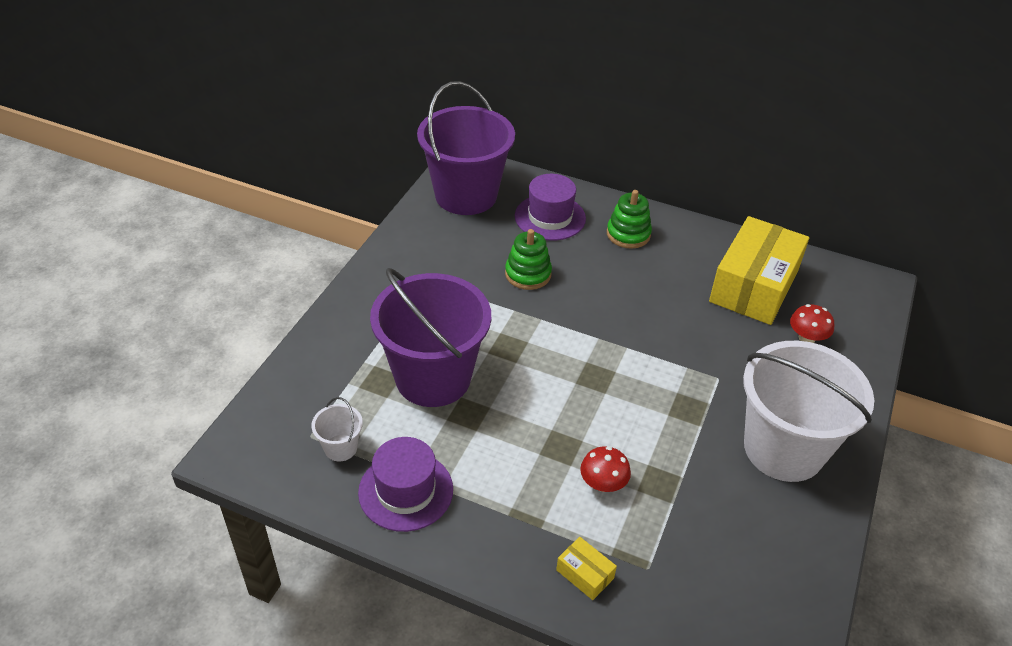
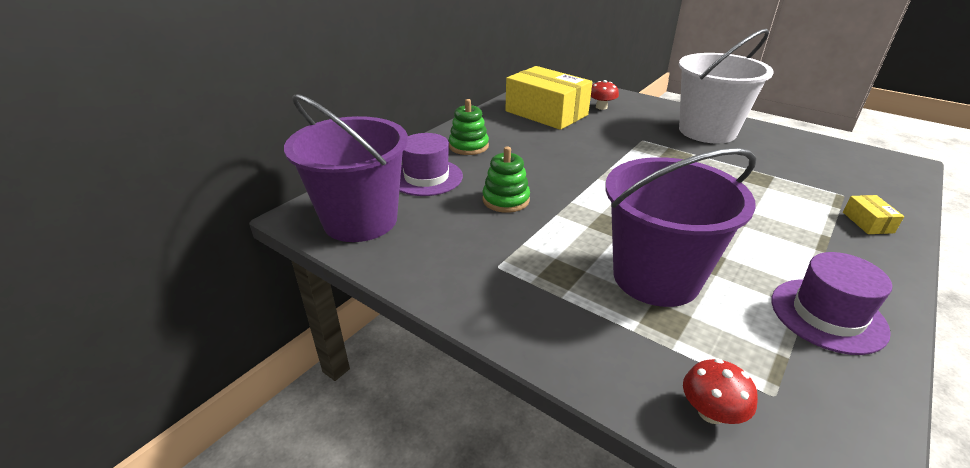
camera: 75 degrees left, 10 degrees down
white bucket [311,397,363,461] -> none
yellow box [556,537,617,600] -> yellow box turned 60 degrees counterclockwise [843,195,904,234]
red mushroom [580,446,631,492] -> red mushroom moved to [683,359,758,424]

